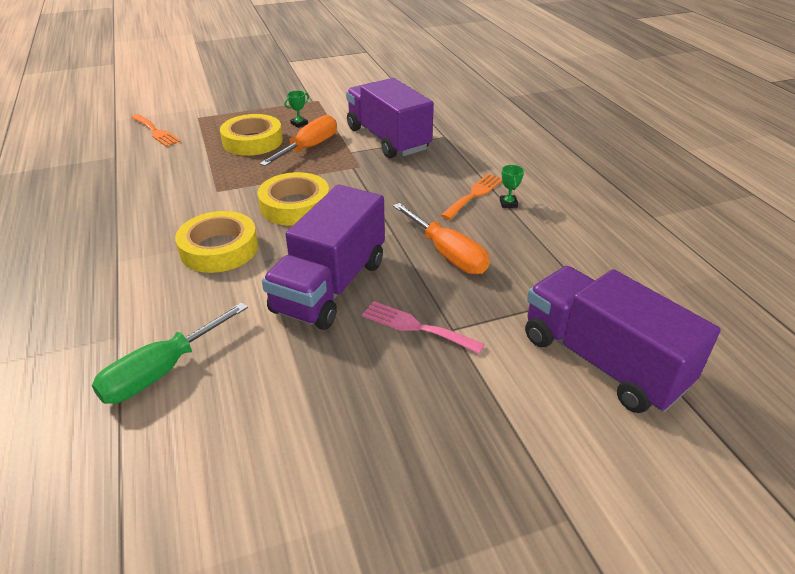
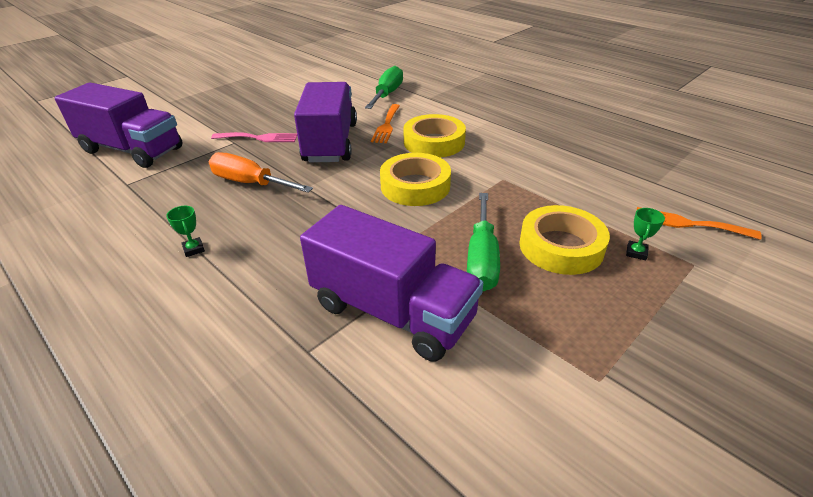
camera: 155 degrees right, 0 degrees up
orange screwdriver [259,115,337,166] -> green screwdriver [467,193,500,292]
green trophy [285,90,309,128] -> green trophy moved to [626,208,665,260]
orange fork [441,174,502,220] -> orange fork moved to [371,104,400,143]

